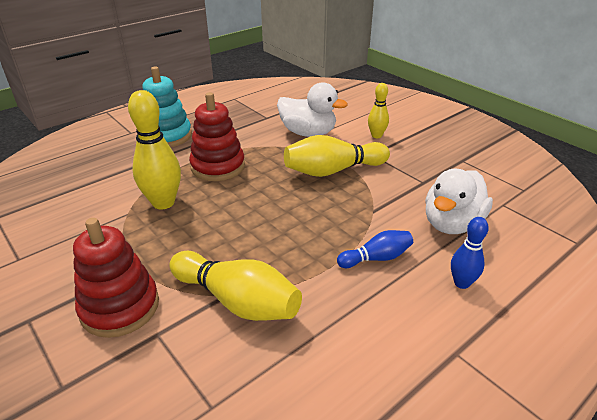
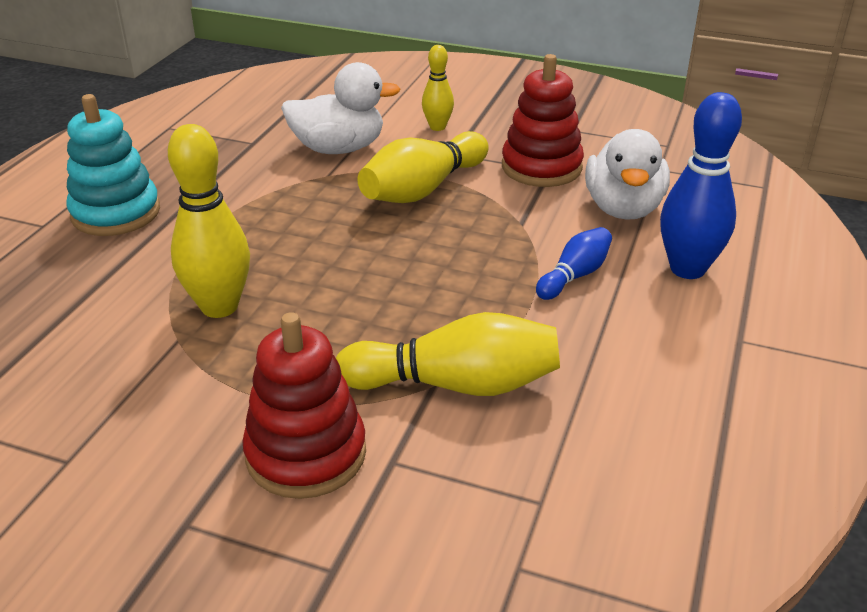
camera: 30 degrees left, 0 degrees up
red stacking toy [189,92,245,181] -> red stacking toy moved to [502,54,584,187]
blue bowling pin [451,217,489,289] -> blue bowling pin [660,92,742,279], size x1.75

